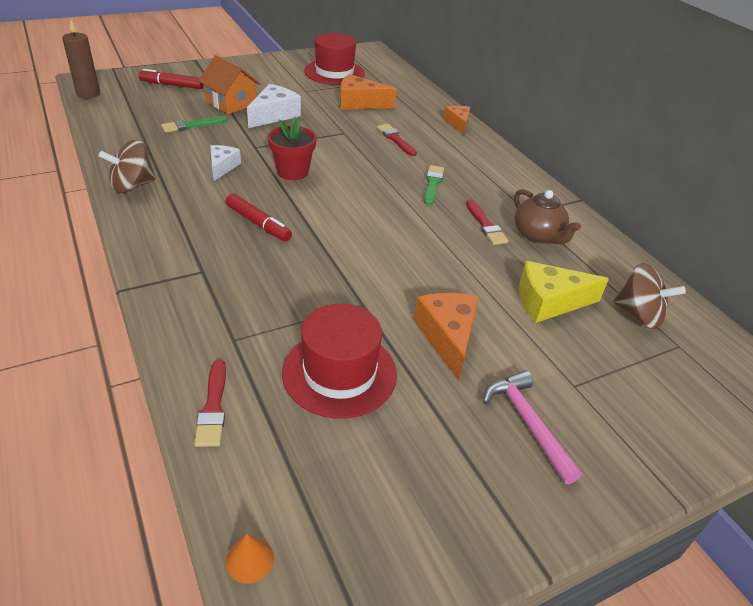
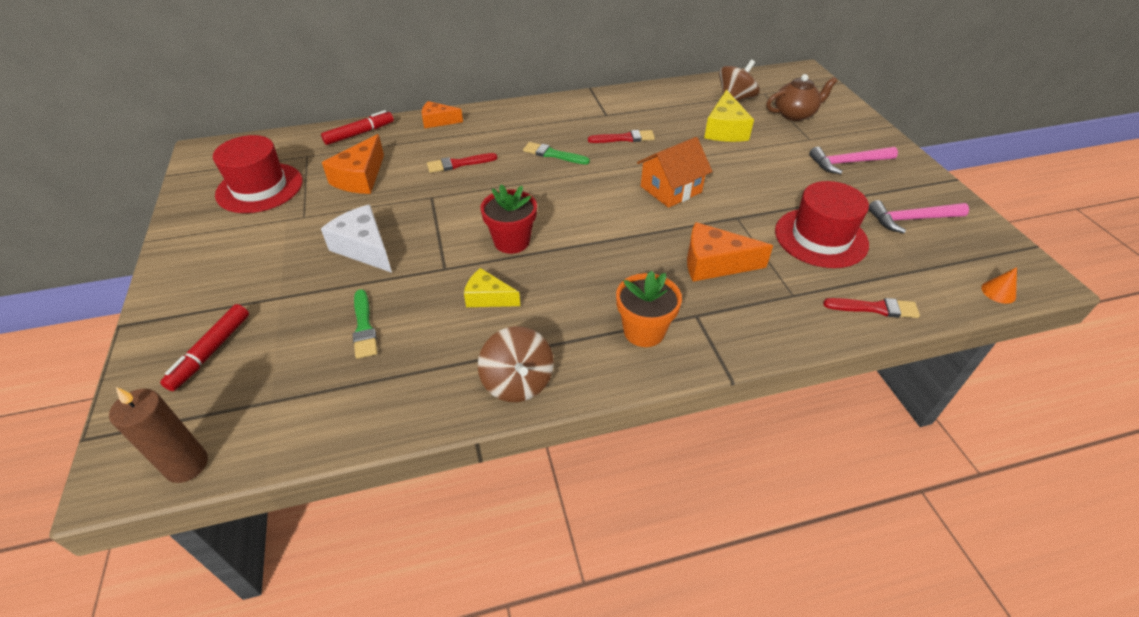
camera: 75 degrees left, 5 degrees up
orange house [198,55,261,114] -> orange house moved to [637,137,712,208]
white cheese [210,145,241,181] -> yellow cheese [464,268,520,307]
red marker [226,193,292,242] -> red marker moved to [321,110,394,145]
orange cheese [414,293,479,381] -> orange cheese moved to [687,222,773,282]
brown teapot [514,189,581,244] -> brown teapot moved to [766,74,837,121]
none -> orange flower pot [616,271,682,347]
none -> pink hammer [869,200,969,233]

